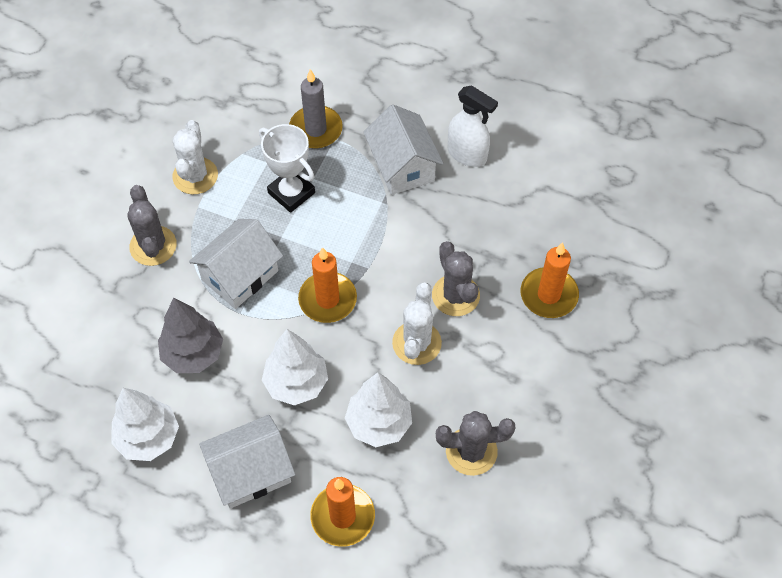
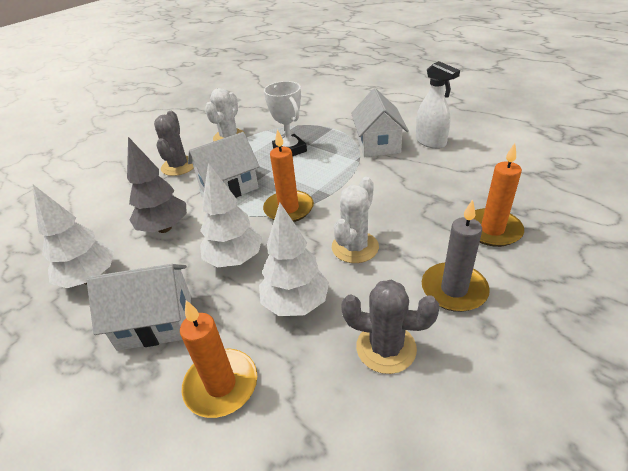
camera: 20 degrees right, 20 degrees down
grey candle [289,69,343,149] -> grey candle moved to [422,199,490,312]
grey cactus [432,241,480,316] -> none

